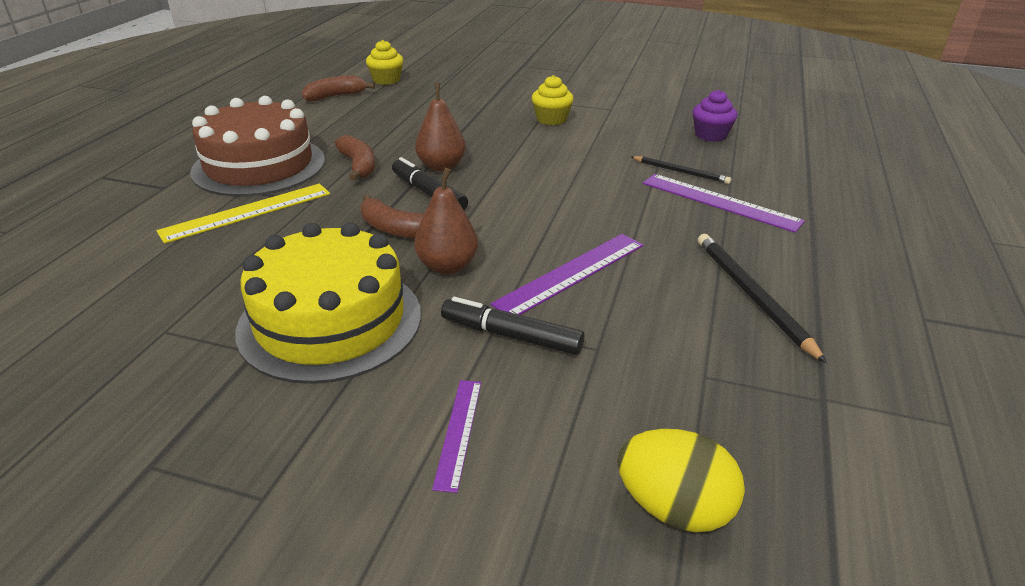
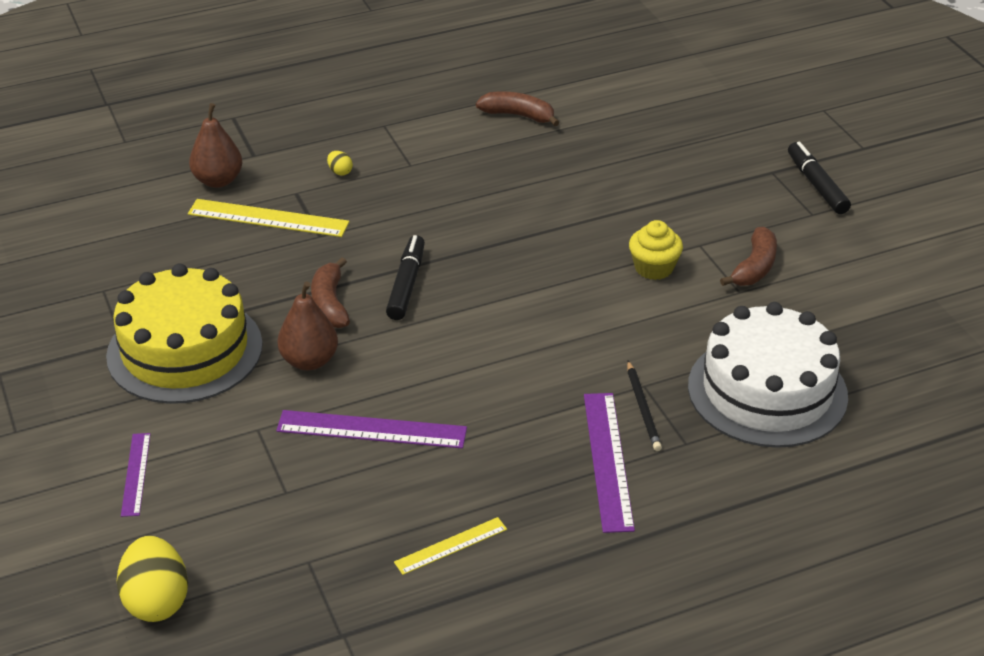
camera: 50 degrees right, 5 degrees up
brown cake [190,96,325,197] -> yellow egg [327,151,353,176]
brown banana [335,135,375,181] -> brown banana moved to [720,226,777,286]
yellow cupcake [366,40,403,85] -> none
brown pear [415,83,466,171] -> brown pear moved to [189,103,242,188]
purple ruler [432,380,481,493] -> purple ruler turned 60 degrees counterclockwise [121,433,151,517]
black marker [441,297,585,355] -> black marker moved to [788,142,851,214]
purple cupcake [693,90,738,142] -> white cake [688,302,848,448]
black pencil [698,234,827,364] -> yellow ruler [394,517,507,575]

